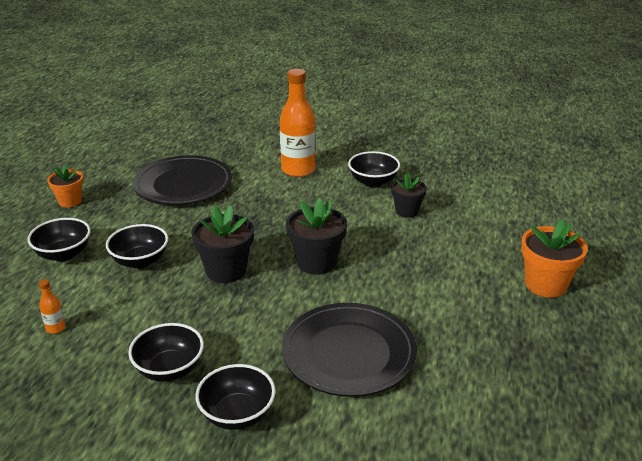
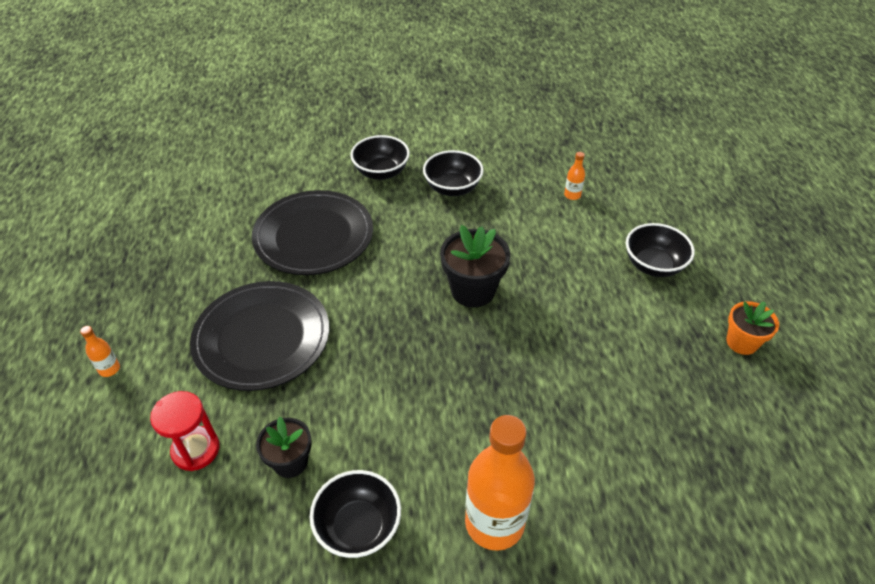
camera: 160 degrees right, 15 degrees up
black bowl [106,224,168,269] -> none
black plate [133,155,232,205] -> black plate moved to [190,281,329,391]
black flower pot [286,198,347,275] -> none
orange flower pot [521,219,588,298] -> orange bottle [80,326,120,377]
none -> red hourglass [150,391,220,471]

